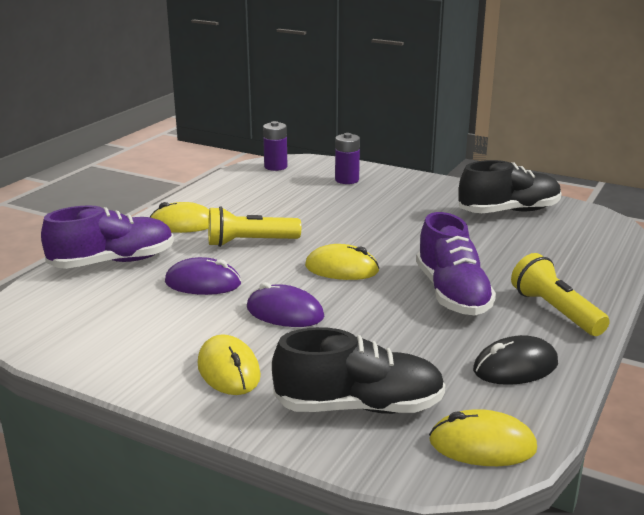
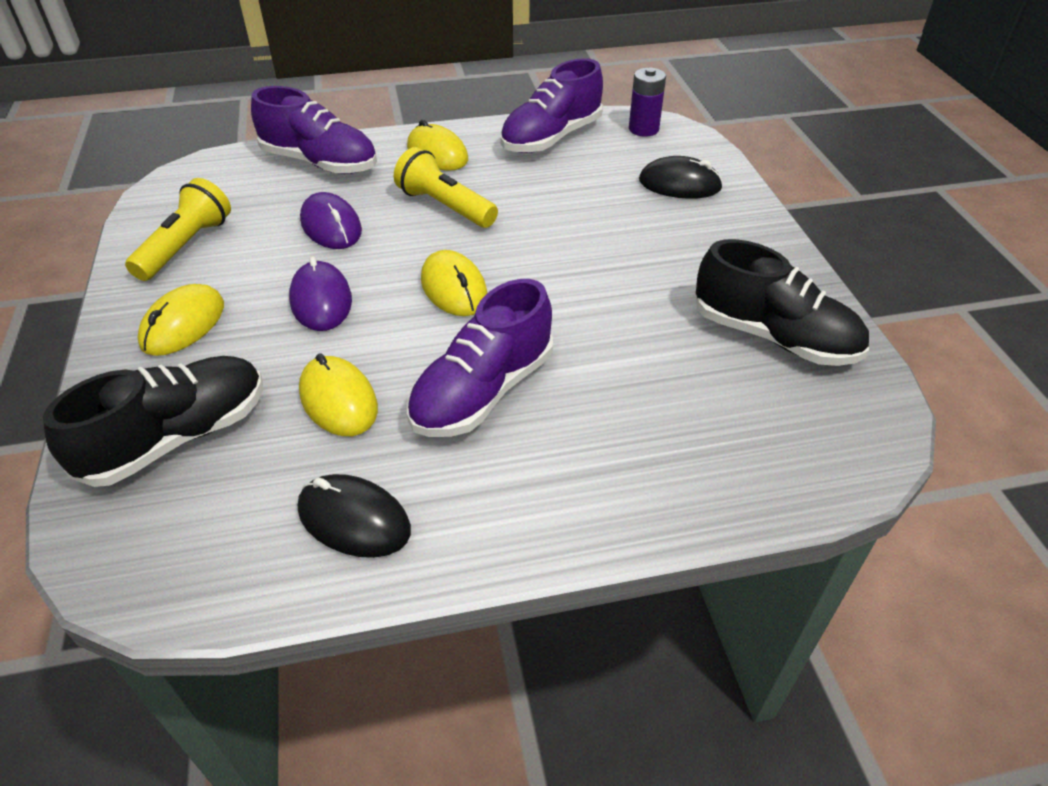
camera: 50 degrees right, 20 degrees up
black shoe [272,327,446,414] -> black shoe turned 90 degrees counterclockwise [43,356,263,487]
purple battery [335,133,360,184] -> black mouse [639,156,723,199]
yellow mouse [429,409,537,466] -> yellow mouse moved to [299,353,378,436]
yellow flashlight [511,253,610,336] -> yellow flashlight moved to [125,178,231,281]
none -> purple shoe [500,58,603,153]

